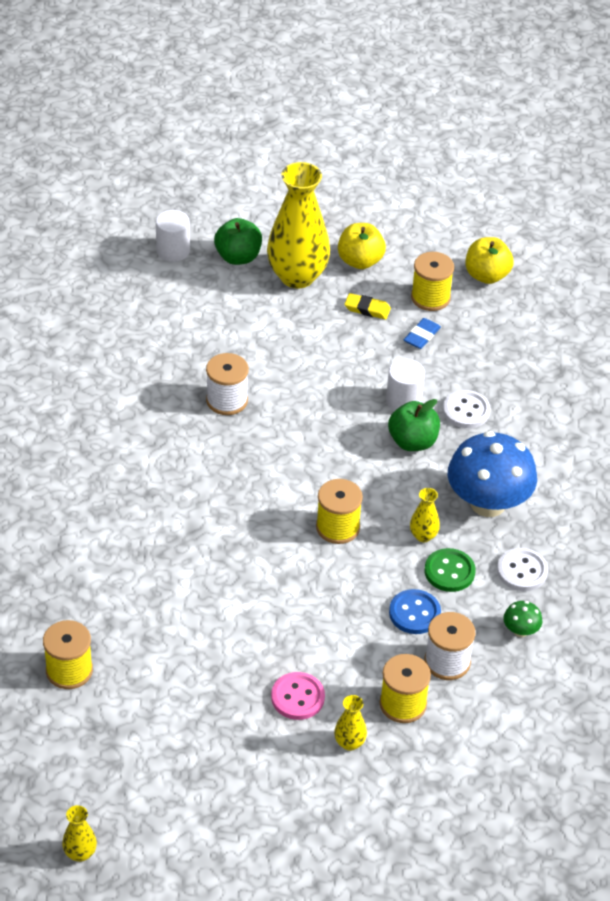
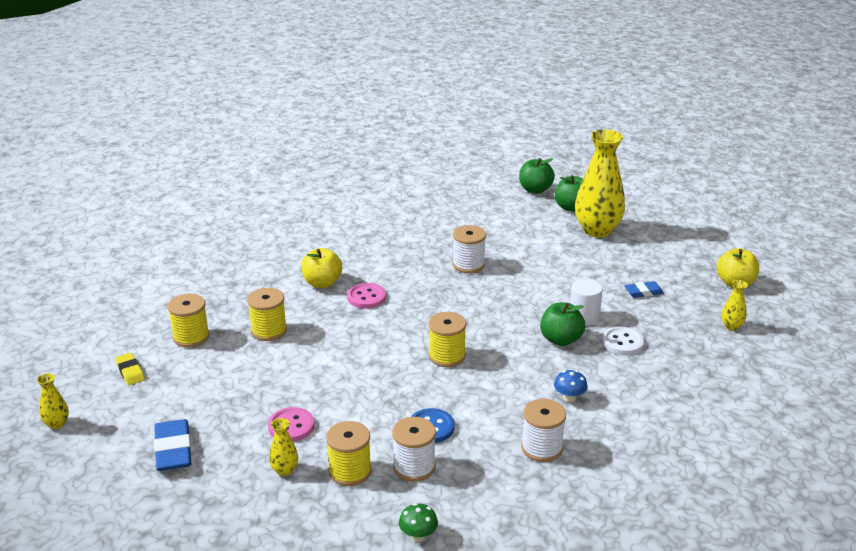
camera: 45 degrees right, 15 degrees down
white cylinder [156,210,190,262] -> green apple [519,158,555,194]
yellow apple [338,223,386,269] -> yellow apple moved to [301,248,342,288]
yellow eraser [344,293,391,320] -> yellow eraser moved to [115,353,145,385]
yellow vase [410,488,440,542] -> yellow vase moved to [721,280,748,330]
yellow spool [411,252,454,311] -> yellow spool moved to [247,288,287,341]
green button [425,548,476,592] -> none
blue mushroom [448,431,537,517] -> blue mushroom [554,370,588,402], size x0.42
white button [497,548,548,591] -> white spool [521,399,566,462]
green mushroom [503,601,542,637] -> green mushroom moved to [399,503,438,542]
none -> blue eraser [154,419,191,471]
none -> pink button [347,283,386,309]

